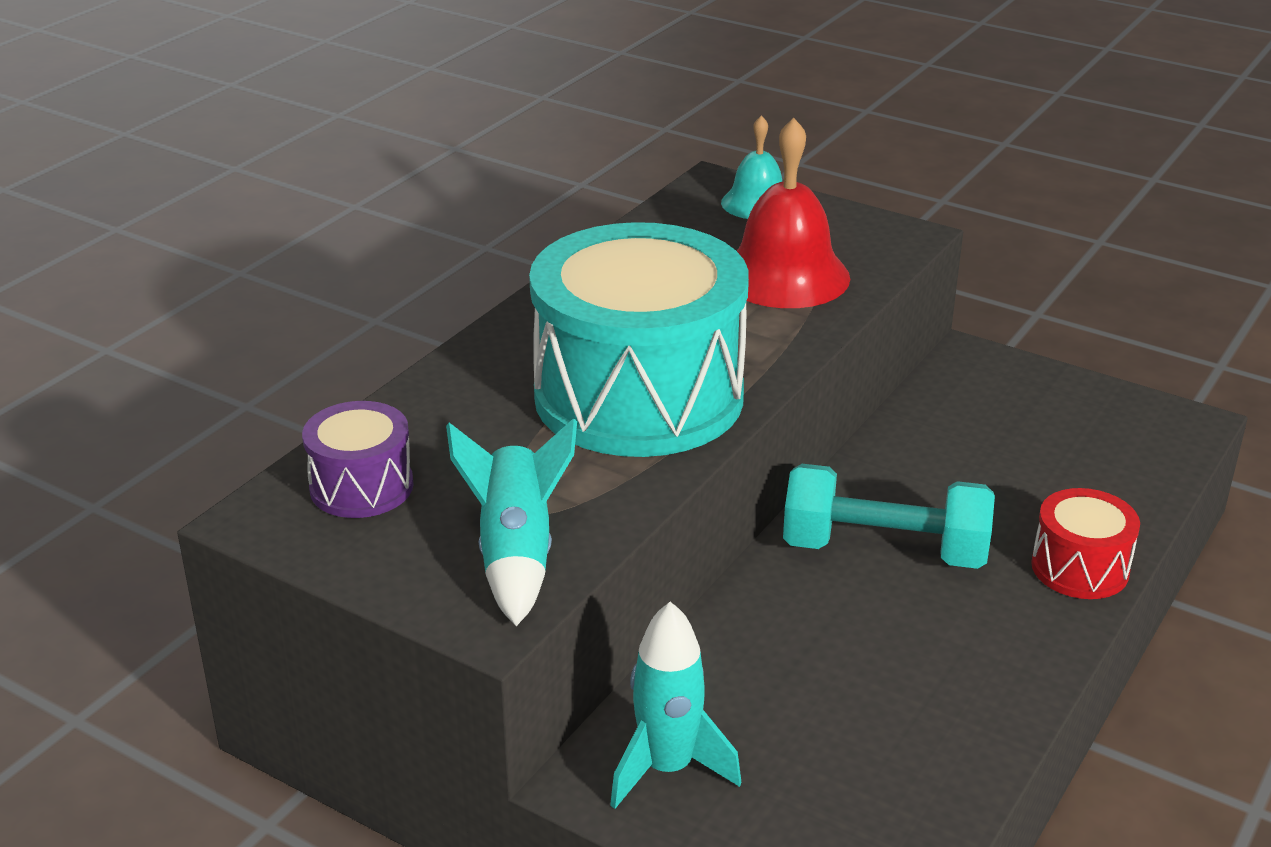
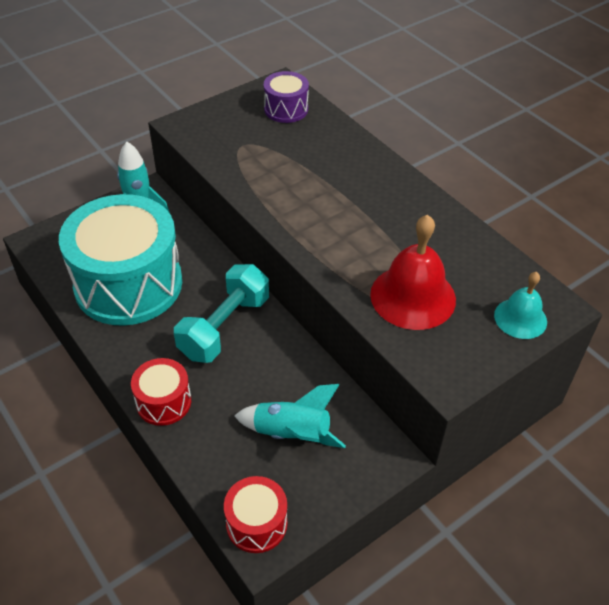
camera: 110 degrees right, 15 degrees up
turquoise rocket [446,418,577,626] -> turquoise rocket moved to [234,384,346,448]
turquoise drum [529,222,749,457] -> turquoise drum moved to [59,194,182,326]
none -> red drum [224,476,287,553]

